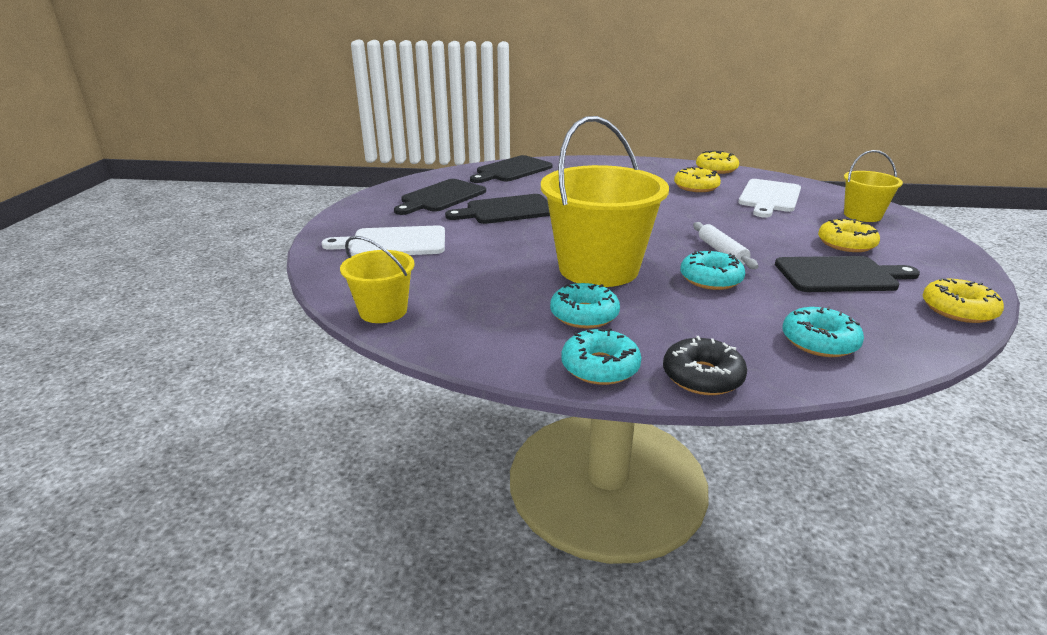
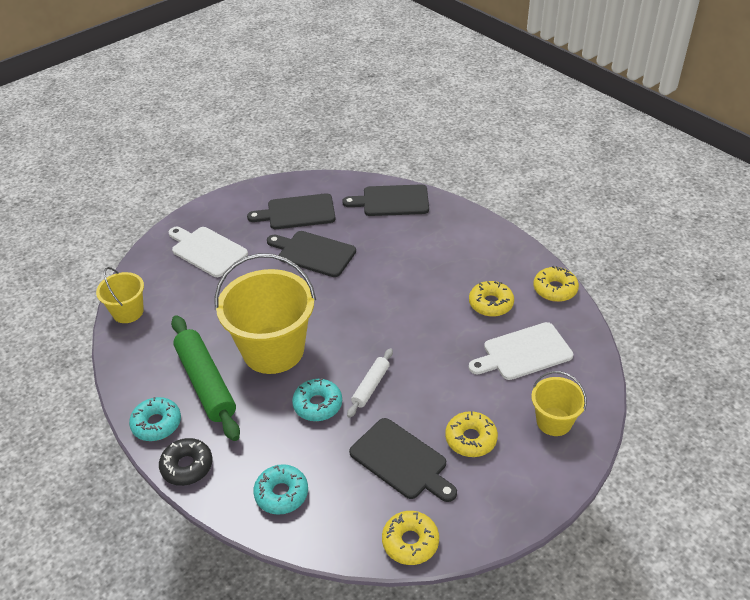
camera: 45 degrees right, 15 degrees up
turquoise donut [550,283,620,329] -> green rolling pin [171,315,240,441]

